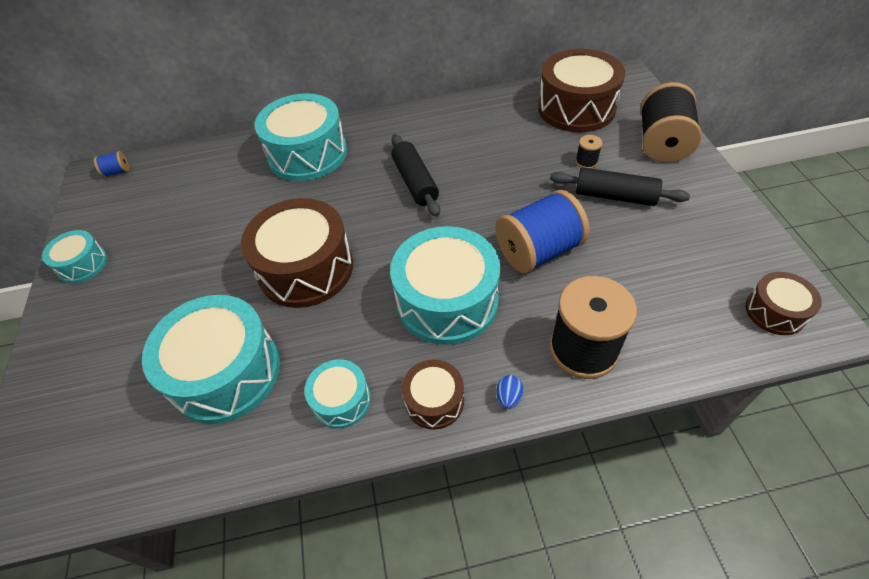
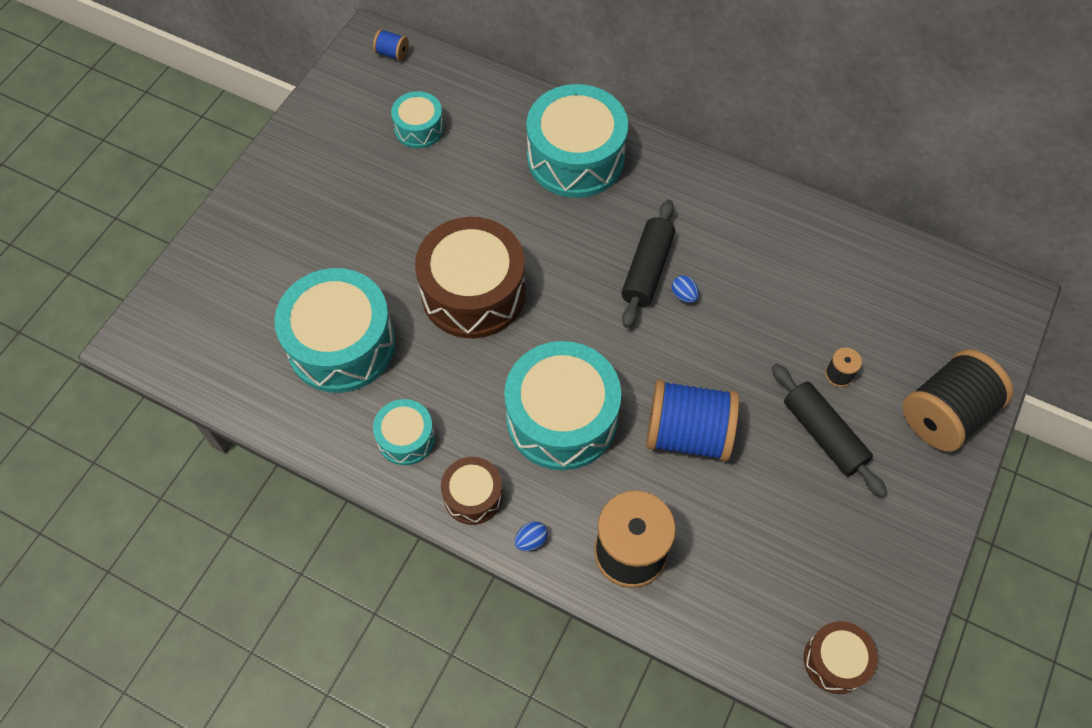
camera: 35 degrees right, 10 degrees up
turquoise drum [42,230,107,283] -> turquoise drum moved to [391,91,444,148]
brown drum [538,49,625,133] -> none
none -> blue egg [672,275,699,303]

